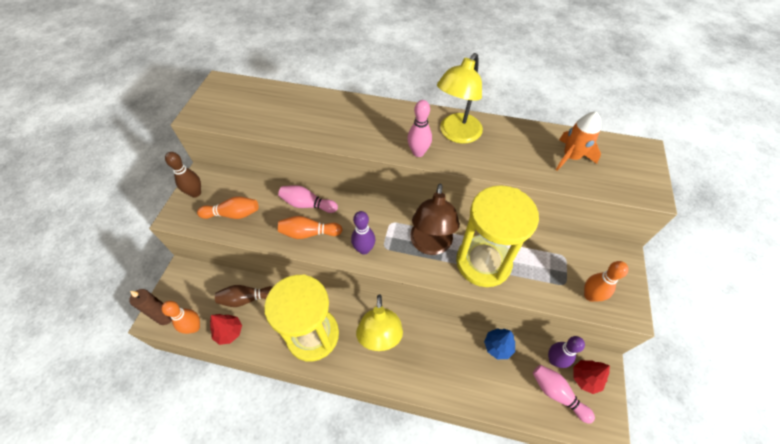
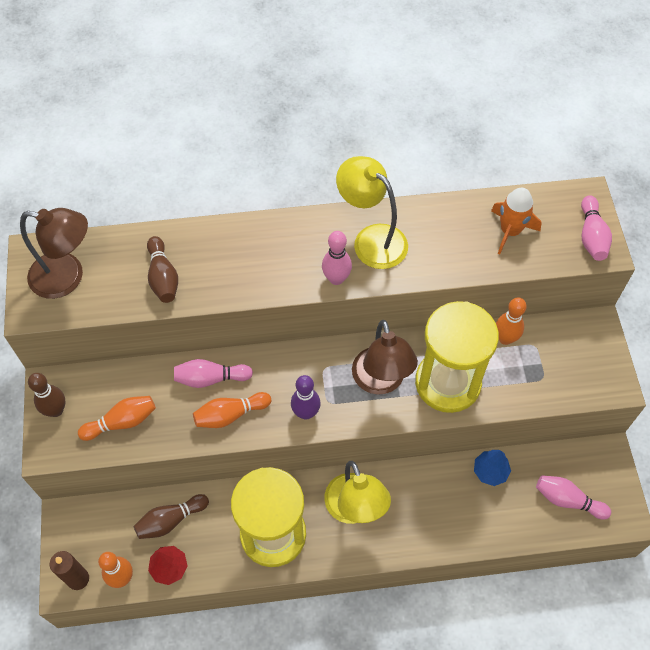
camera: 20 degrees left, 5 degrees up
yellow lamp [437,53,483,144] -> yellow lamp turned 120 degrees clockwise [336,156,408,269]
purple bowling pin [548,336,585,368] -> none
red tree [573,360,610,394] -> none
orange bowling pin [584,261,628,302] -> orange bowling pin moved to [496,297,527,345]
none -> brown lamp [20,208,88,299]
none -> brown bowling pin [147,236,178,303]
none -> pink bowling pin [581,195,612,261]

